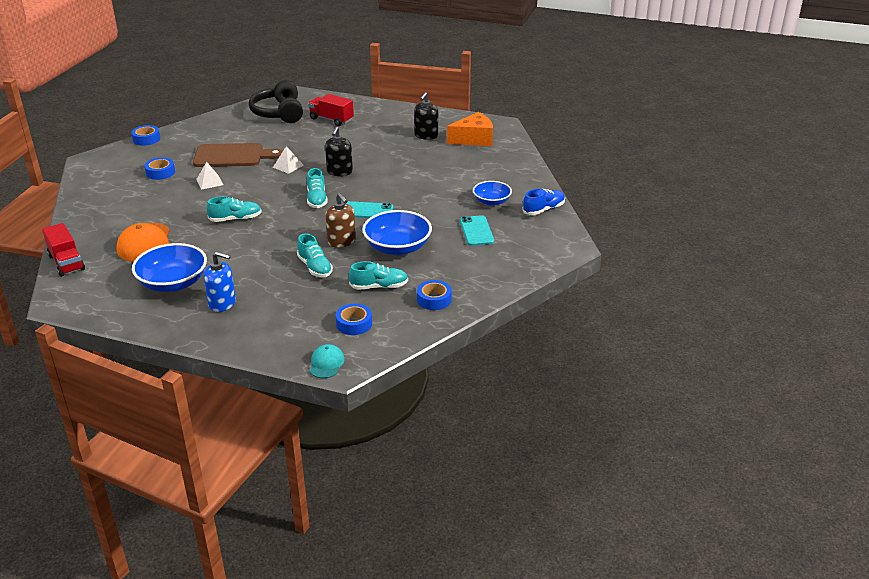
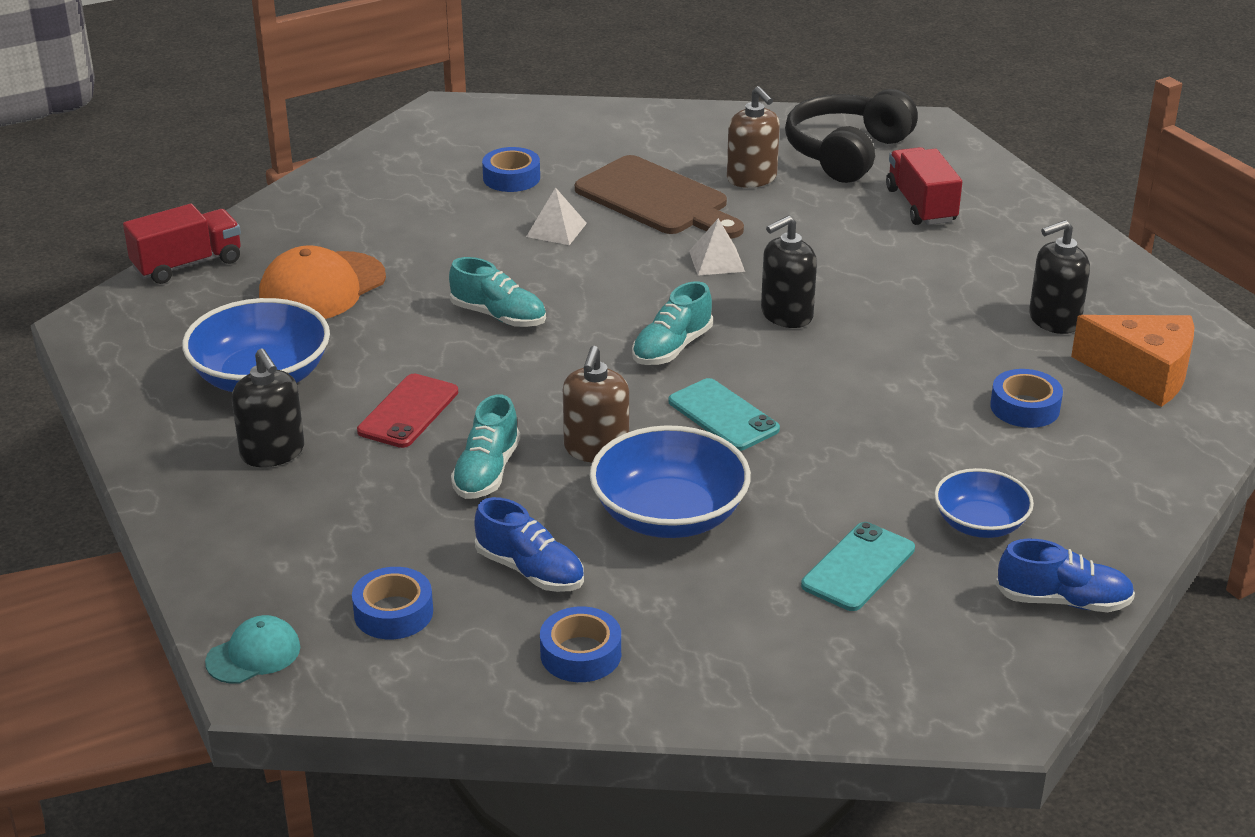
camera: 45 degrees right, 0 degrees up
red truck [42,223,85,277] -> red truck turned 135 degrees counterclockwise [123,204,241,284]
blue tape [131,125,160,146] -> blue tape moved to [990,369,1063,428]
blue soap dispenser [204,252,236,312] -> black soap dispenser [232,349,304,467]
turquoise shoe [349,261,408,290] -> blue shoe [475,497,584,592]
none -> red phone [357,374,458,448]
none -> brown soap dispenser [727,86,780,188]

